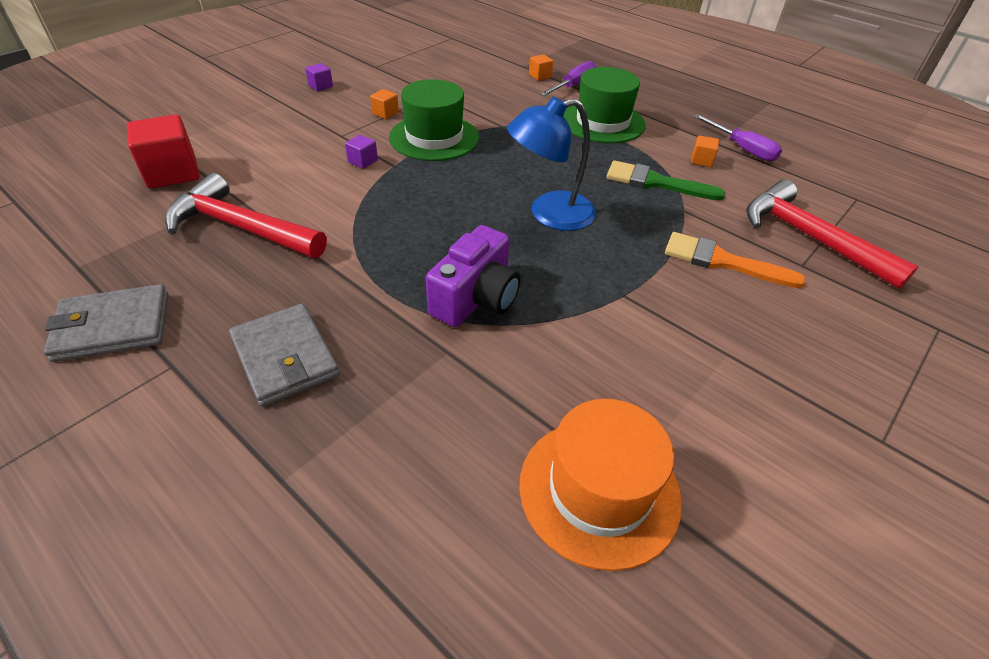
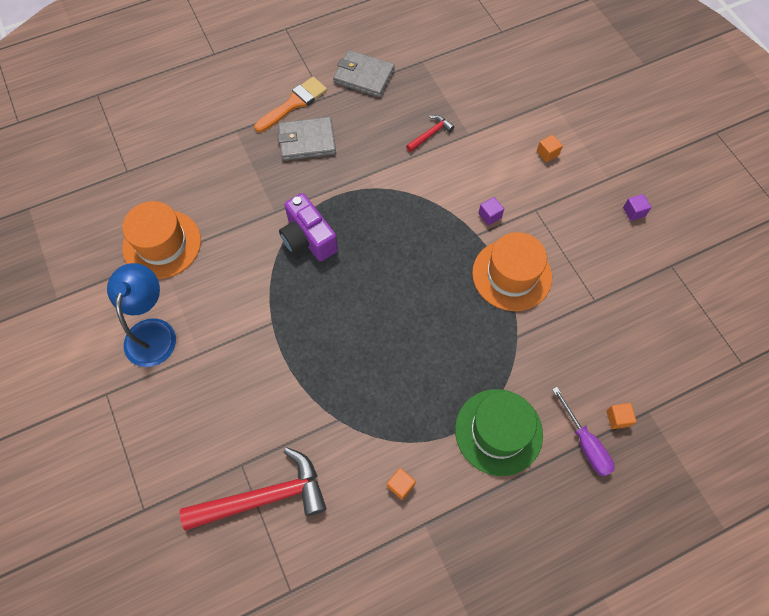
camera: 115 degrees right, 20 degrees up
grey wallet [44,284,168,362] -> grey wallet turned 75 degrees counterclockwise [333,50,395,97]
red cube [127,114,199,189] -> none
red hammer [165,173,327,258] -> red hammer [406,115,454,152], size x0.48
orange cube [370,89,399,119] -> orange cube moved to [537,135,563,162]
green hat [389,79,479,161] -> orange hat [472,232,552,311]
blue lamp [507,97,596,231] -> blue lamp moved to [107,263,176,367]
green brush [606,160,726,200] -> none
orange brush [665,232,806,288] -> orange brush moved to [254,77,327,132]
purple screwdriver [694,114,782,161] -> none

